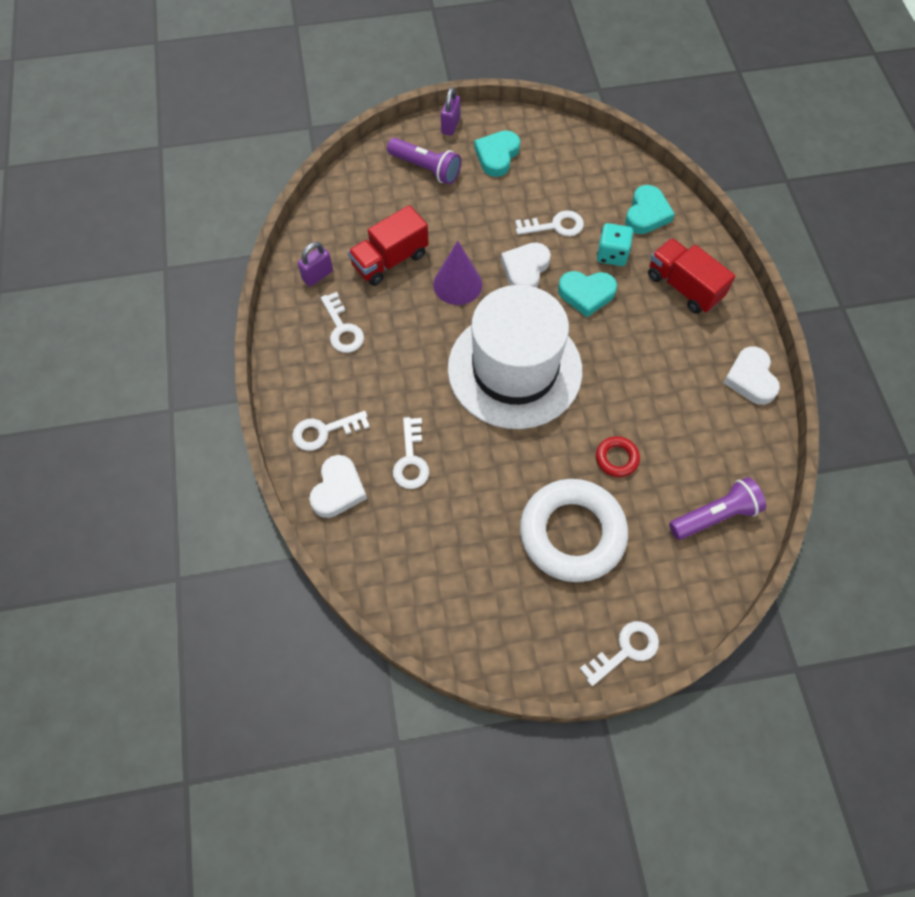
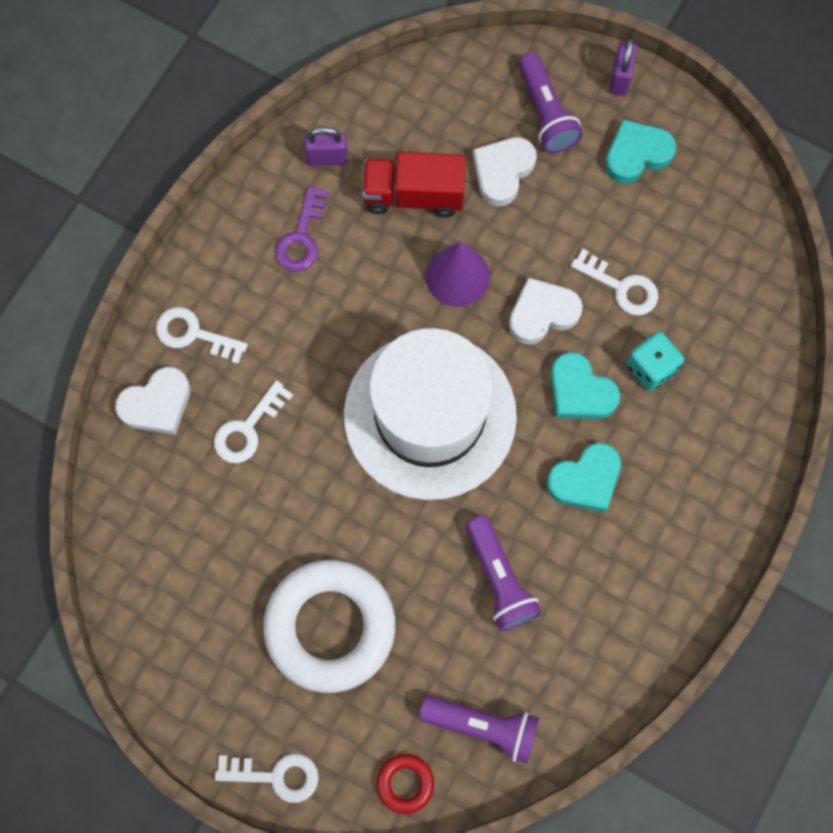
camera: 40 degrees right, 10 degrees up
white key [321,292,364,353] -> purple key [275,186,329,271]
purple padlock [441,87,460,136] -> purple padlock turned 45 degrees counterclockwise [609,38,637,96]
red ring [596,436,640,477] -> red ring moved to [376,754,434,814]
turquoise heart [625,185,675,234] -> turquoise heart moved to [546,443,621,512]
red truck [648,238,735,314] -> none
white heart [723,346,780,405] -> white heart moved to [473,137,537,206]
none -> purple flashlight [466,516,542,631]

